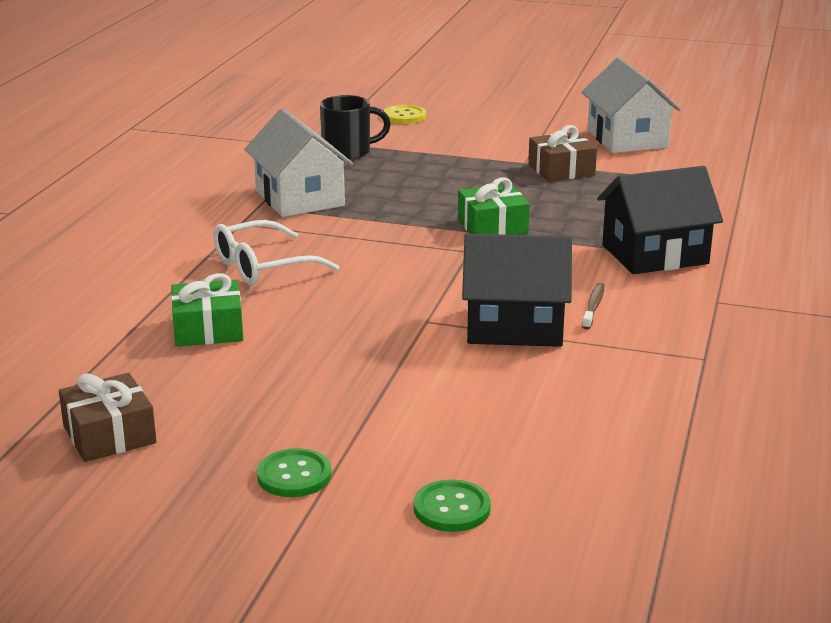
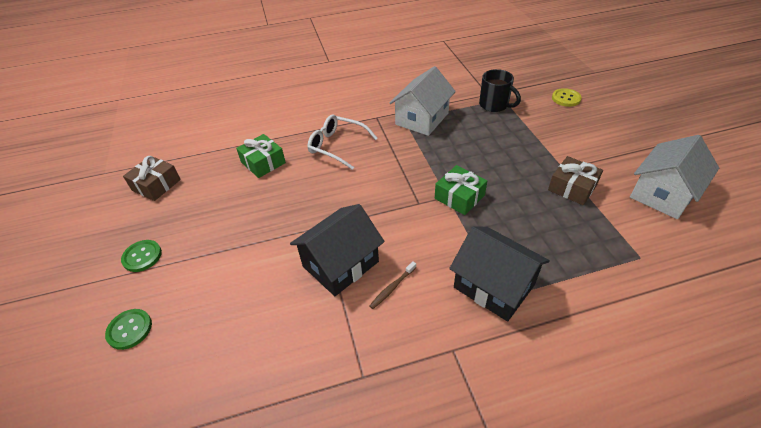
camera: 60 degrees right, 20 degrees up
black house [462,234,572,347] -> black house turned 75 degrees clockwise [290,204,385,296]
brown toothbrush [582,283,604,330] -> brown toothbrush turned 150 degrees clockwise [369,261,416,309]

